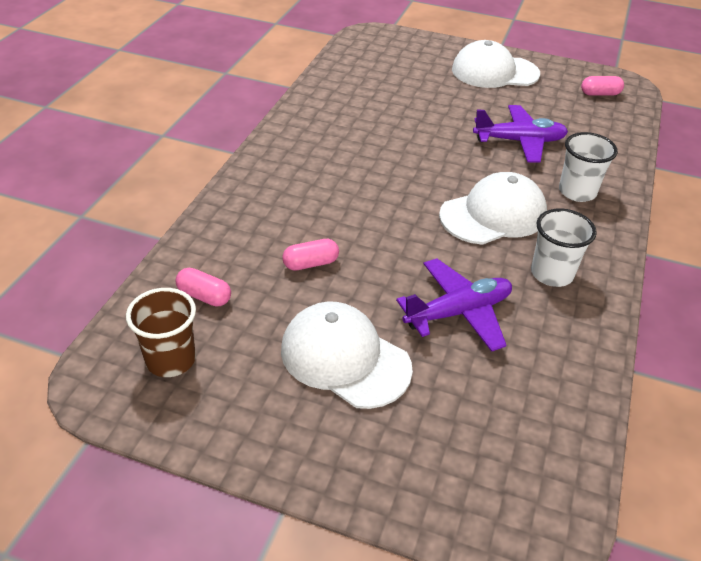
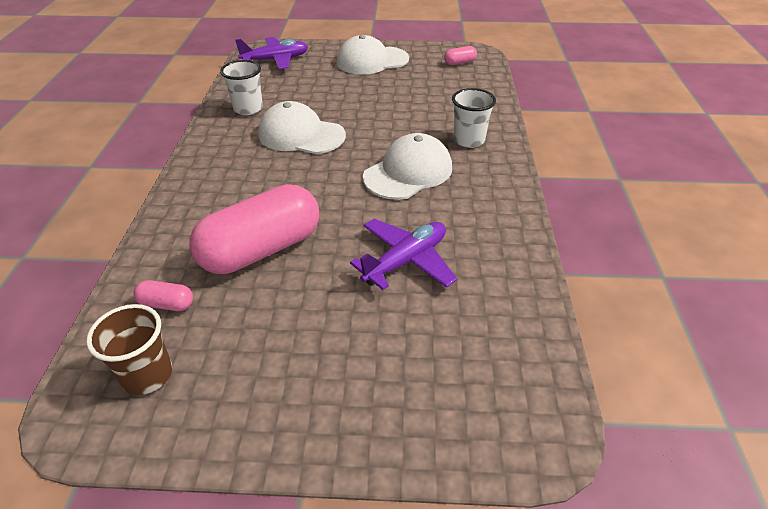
camera: 15 degrees left, 0 degrees up
white cap [281,302,413,409] -> white cap moved to [258,101,346,154]
pink capsule [282,239,339,271] -> pink capsule [189,184,320,274], size x2.44
purple plane [473,105,568,163] -> purple plane moved to [235,37,308,69]
white cup [531,208,597,287] -> white cup moved to [220,60,263,115]

